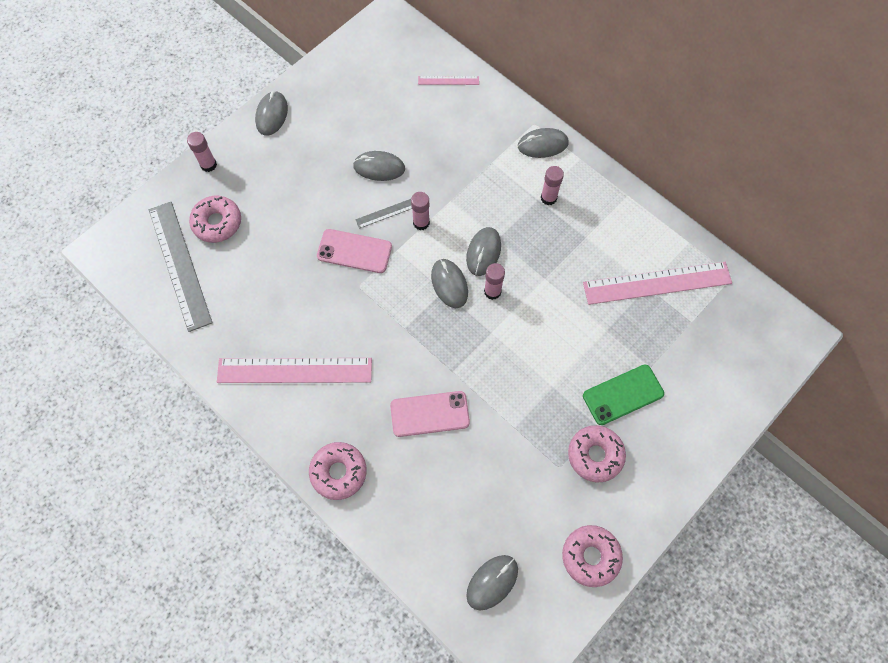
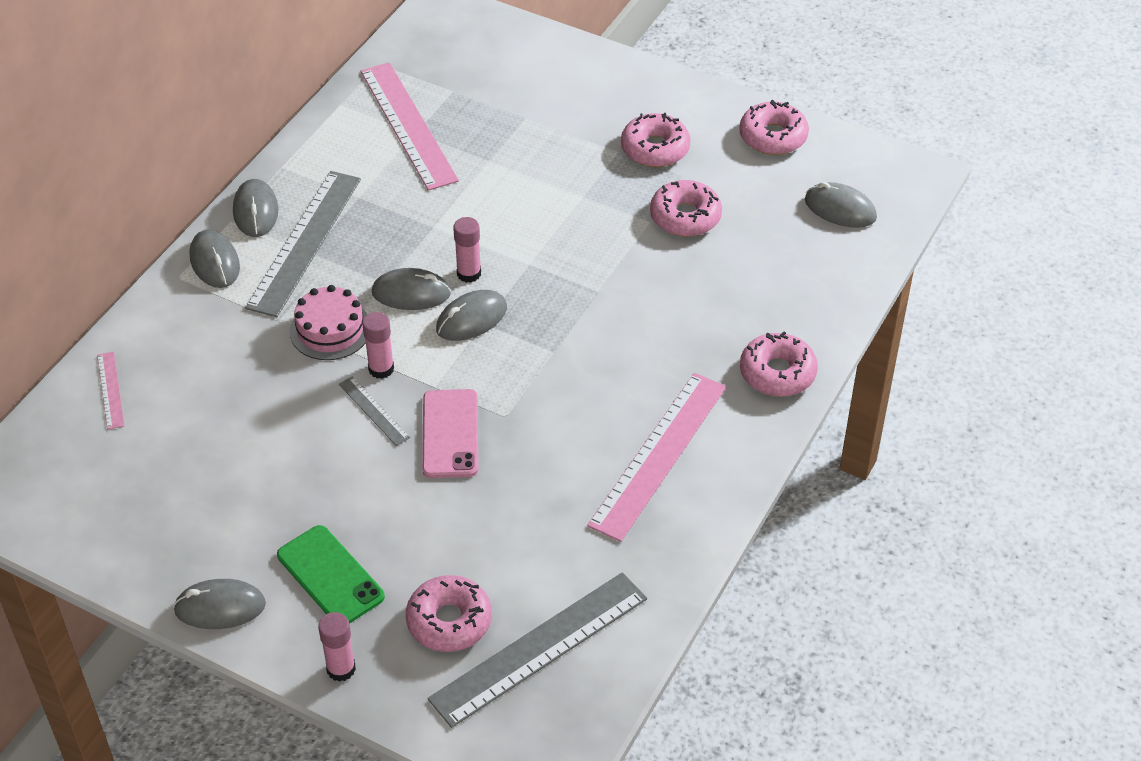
camera: 105 degrees left, 20 degrees down
pink ruler [217,358,372,383] -> pink ruler turned 45 degrees clockwise [587,373,726,542]
grey mouse [353,151,405,181] -> grey mouse moved to [233,179,278,237]
pink phone [390,391,470,437] -> none
pink glue stick [541,166,564,205] -> grey ruler [245,171,361,317]
green phone [583,365,664,425] -> green phone moved to [277,525,385,624]
none -> pink cake [290,285,367,360]
none -> pink donut [650,180,722,237]

